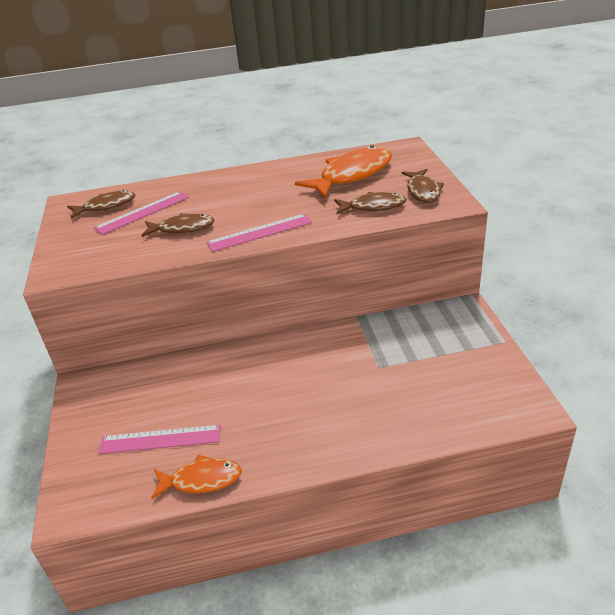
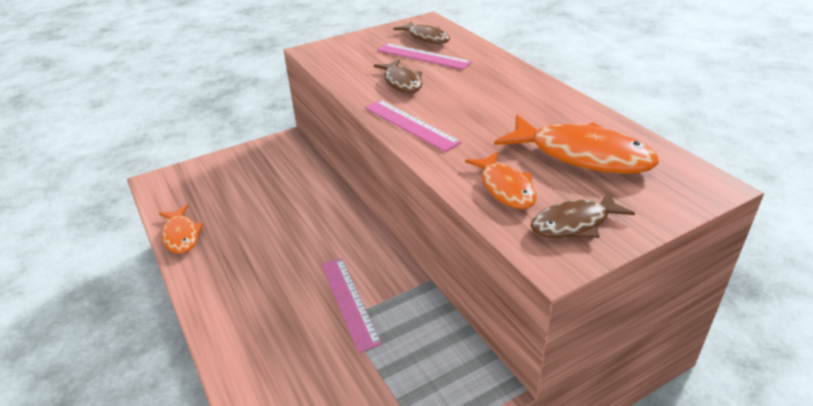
camera: 70 degrees right, 0 degrees up
pink ruler [98,425,221,454] -> pink ruler moved to [321,258,382,353]
brown fish [334,192,406,214] -> orange fish [465,152,536,209]

